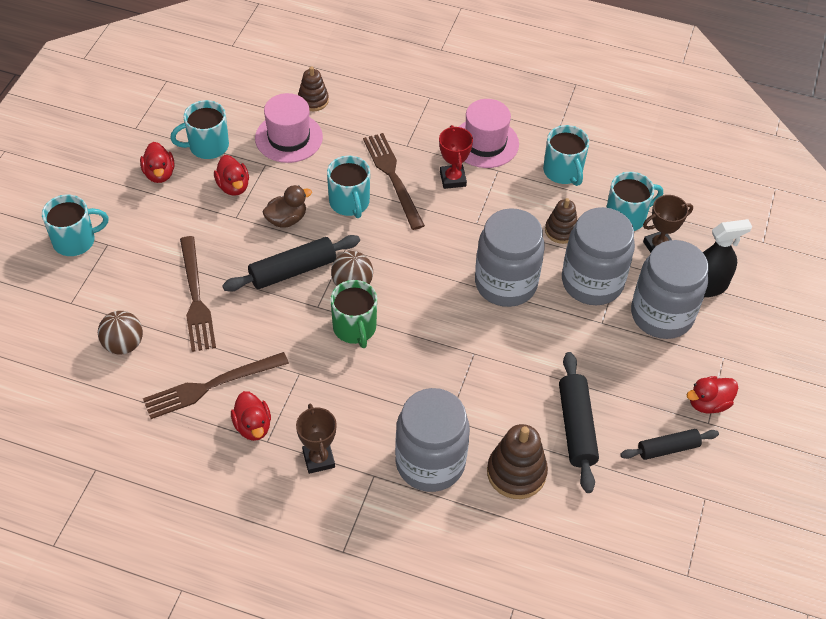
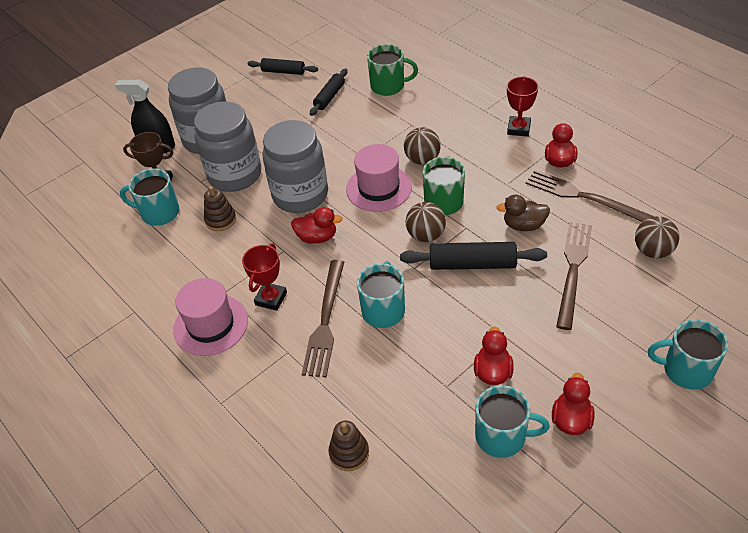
camera: 145 degrees left, 5 degrees down
brown fork [143,352,289,419] -> brown fork turned 150 degrees counterclockwise [525,170,654,222]
pink hat [255,93,323,163] -> pink hat moved to [346,144,412,212]
brown duck [263,185,312,228] -> brown duck moved to [496,195,550,231]
brown trophy [296,404,337,474] -> red trophy [507,76,538,137]
grey jar [395,388,470,492] -> none
brown stacking toy [487,424,548,499] -> green mug [367,44,418,96]
turquoise mug [543,125,589,186] -> none
black rolling pin [559,352,599,493] -> black rolling pin [310,69,347,116], size x0.65
red duck [687,376,738,413] -> red duck moved to [291,207,343,244]
none -> brown ball [404,127,441,165]

